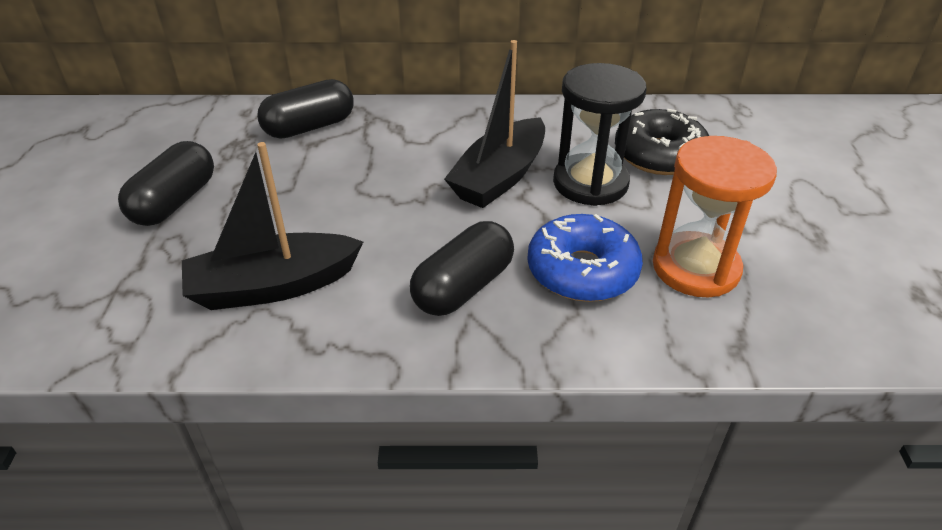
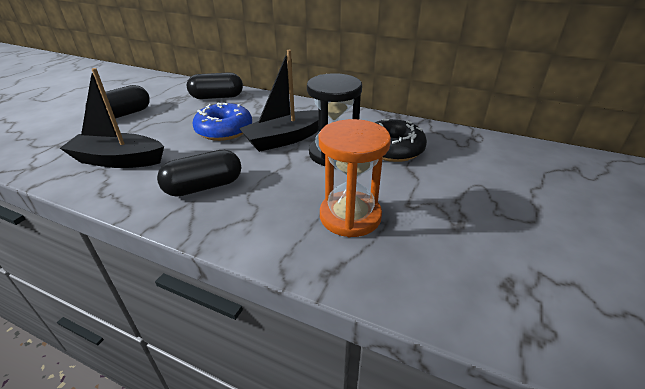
camera: 25 degrees right, 5 degrees down
blue donut [527,214,643,302] -> blue donut moved to [193,103,252,141]

